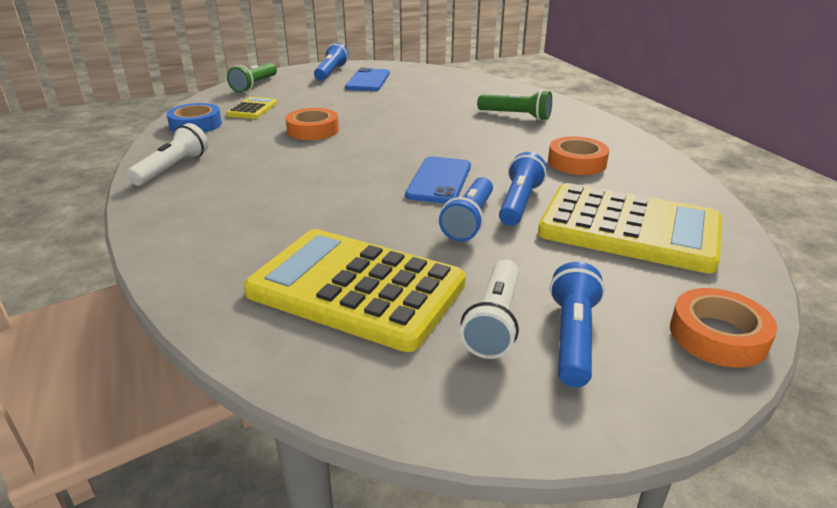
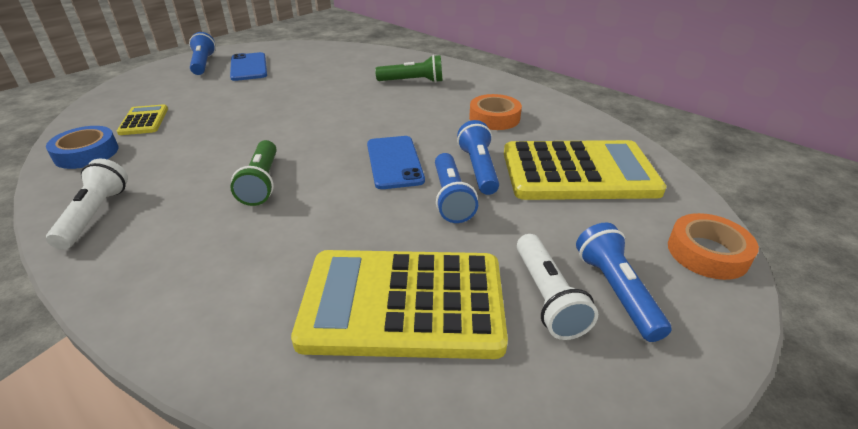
camera: 25 degrees left, 5 degrees up
green flashlight [227,63,277,93] -> green flashlight moved to [231,140,277,206]
orange tape [286,108,339,140] -> none

